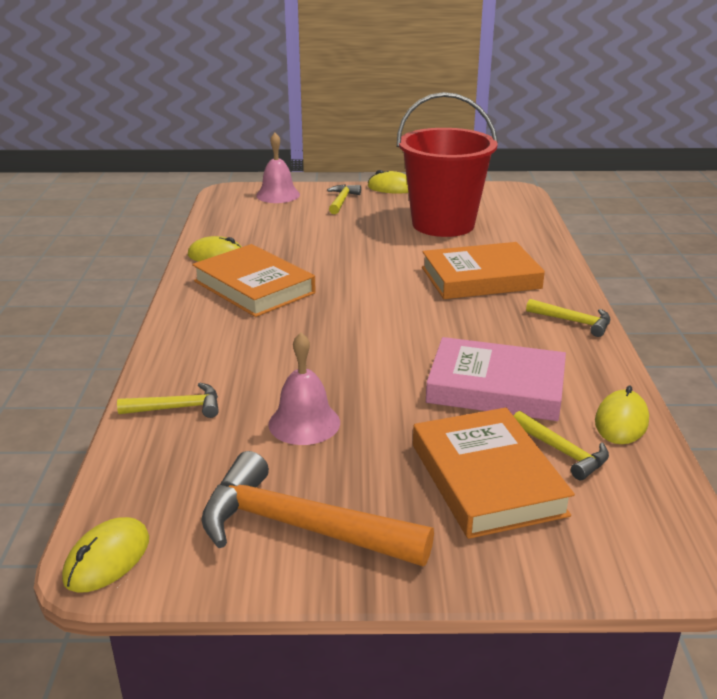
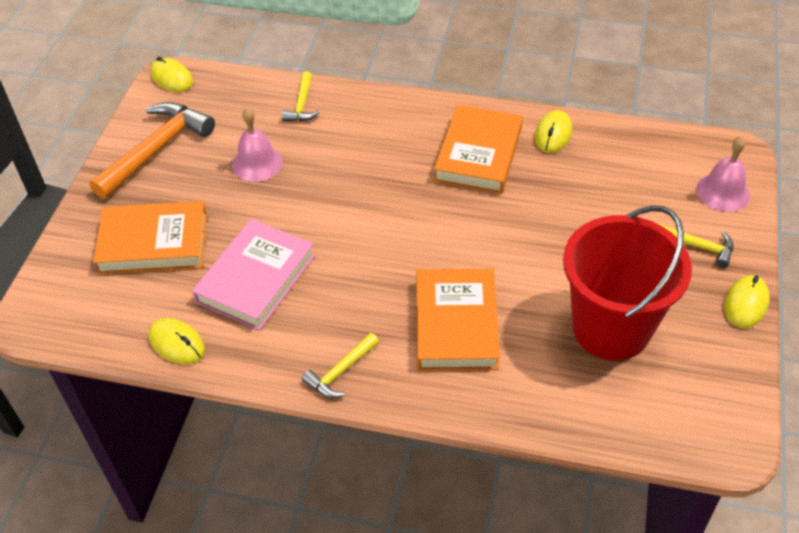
camera: 105 degrees right, 20 degrees up
orange book [192,244,316,317] -> orange book turned 45 degrees counterclockwise [434,105,523,194]
yellow hammer [514,411,609,480] -> none

